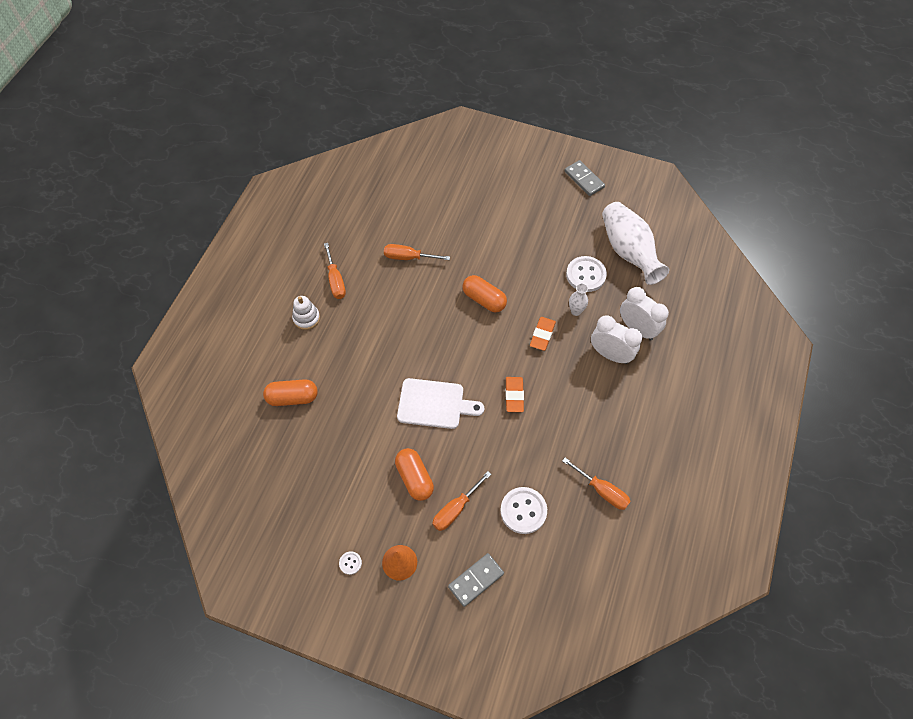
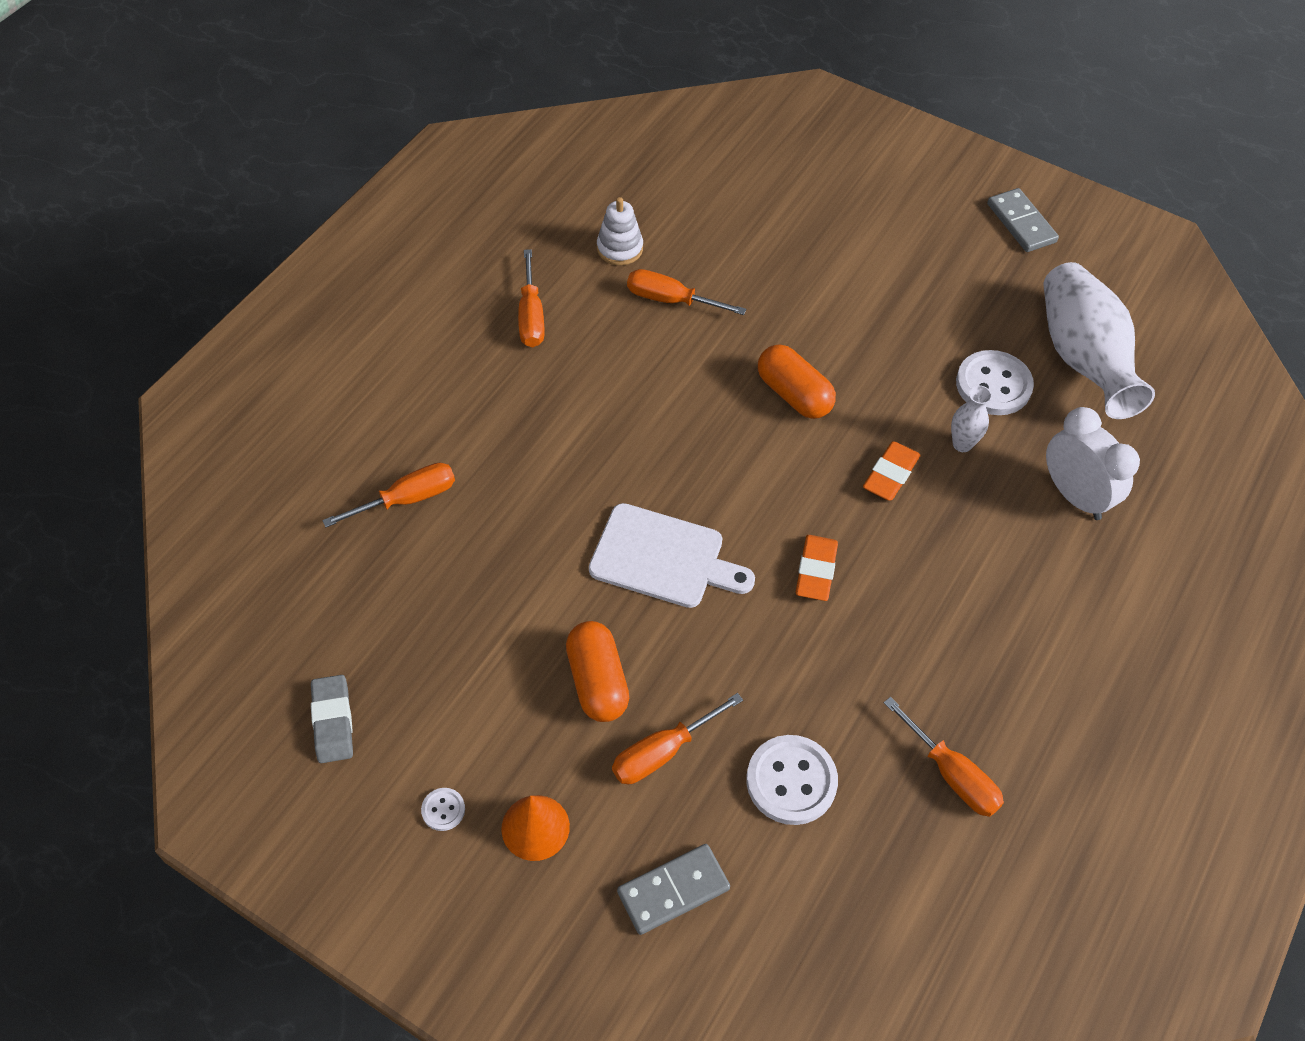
camera: 10 degrees right, 5 degrees down
orange capsule [263,379,318,406] -> orange screwdriver [322,462,455,527]
white stacking toy [292,296,320,330] -> white stacking toy moved to [597,197,643,265]
white clock [591,315,642,364] -> none
none -> grey eraser [311,675,353,763]

